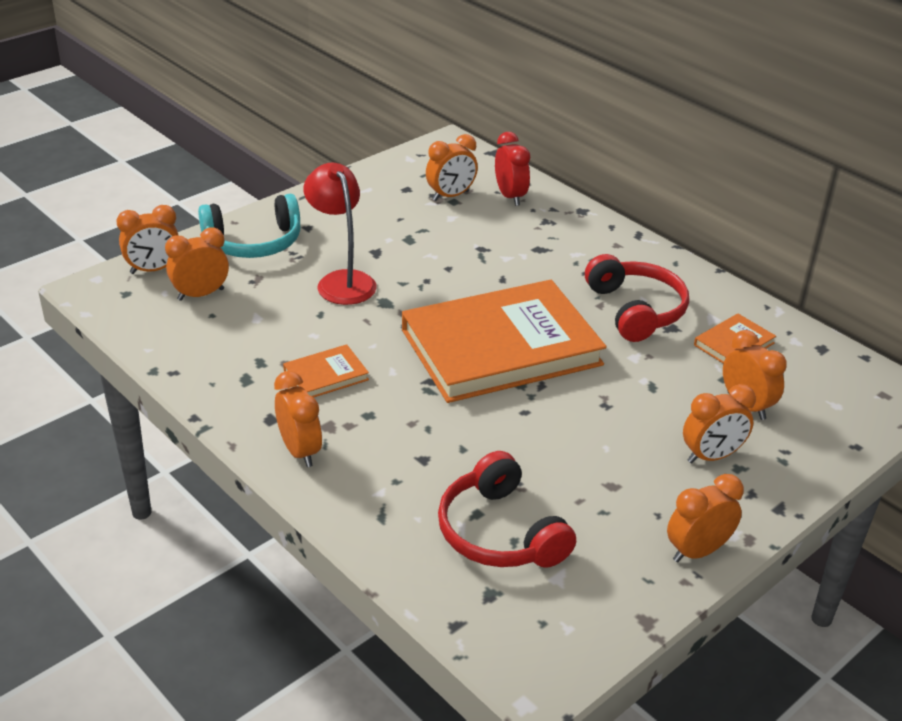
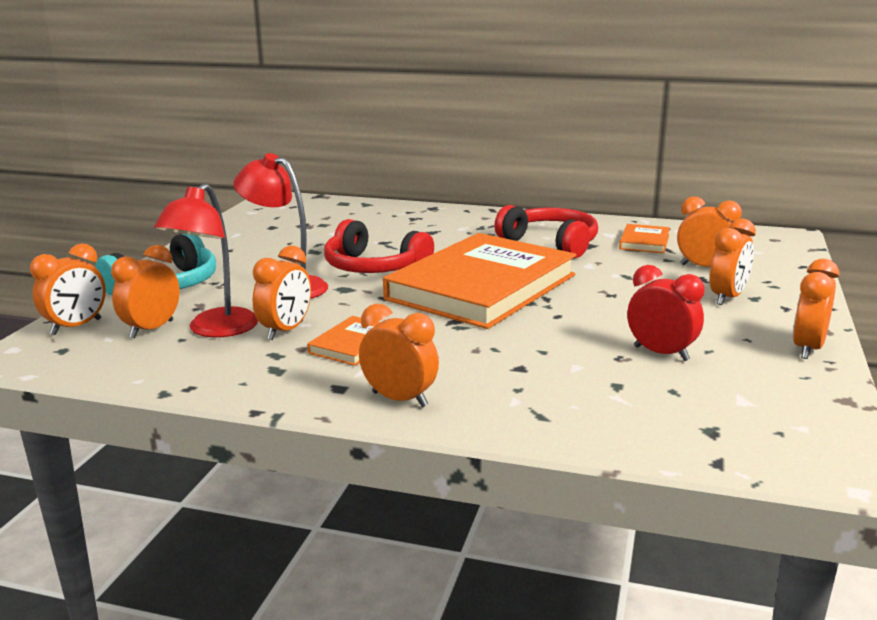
camera: 30 degrees left, 15 degrees down
orange clock [426,134,478,201] -> orange clock moved to [253,245,311,340]
red headphones [438,451,576,568] -> red headphones moved to [324,219,434,273]
red clock [495,132,530,206] -> red clock moved to [627,265,705,361]
none -> red lamp [154,183,258,337]

